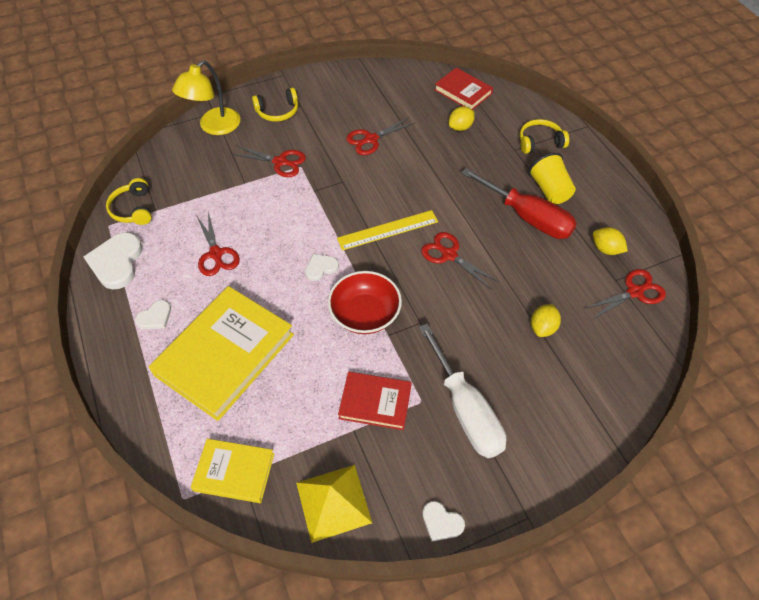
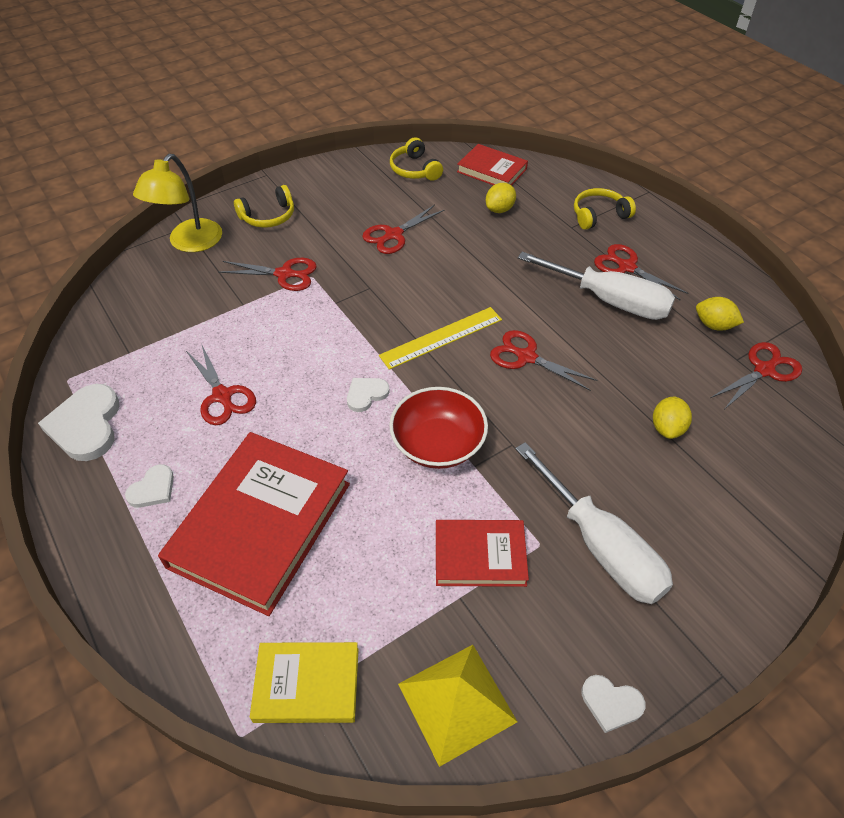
camera: 10 degrees left, 5 degrees down
yellow headphones [106,178,152,225] -> yellow headphones moved to [390,137,443,181]
yellow book [149,286,294,421] -> red book [158,432,350,616]
red screwdriver [461,168,577,239] -> white screwdriver [518,252,675,320]
yellow cup [529,153,576,204] -> red scissors [594,244,689,301]

